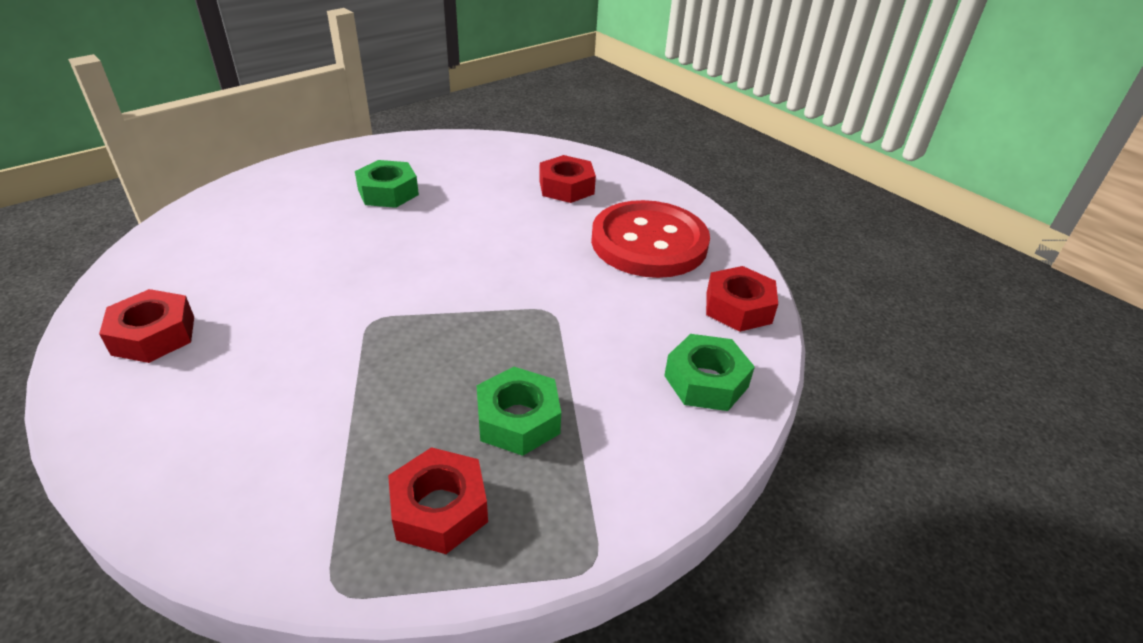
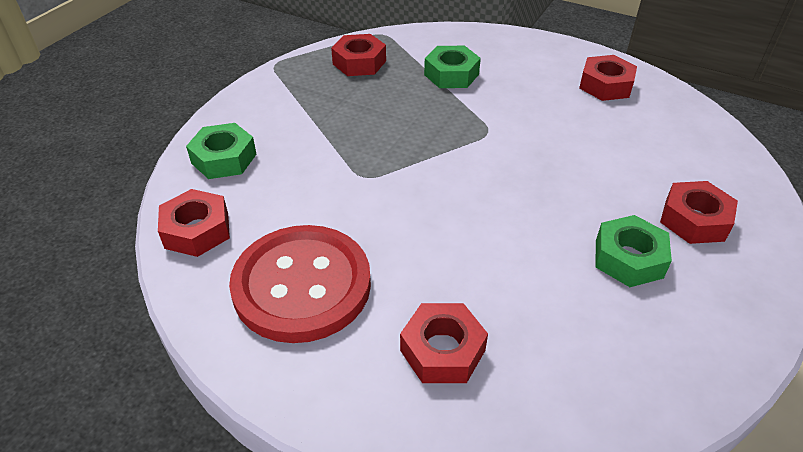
camera: 160 degrees right, 5 degrees up
green nut [476,367,561,456] -> green nut moved to [424,46,481,88]
none -> red nut [660,181,738,244]

